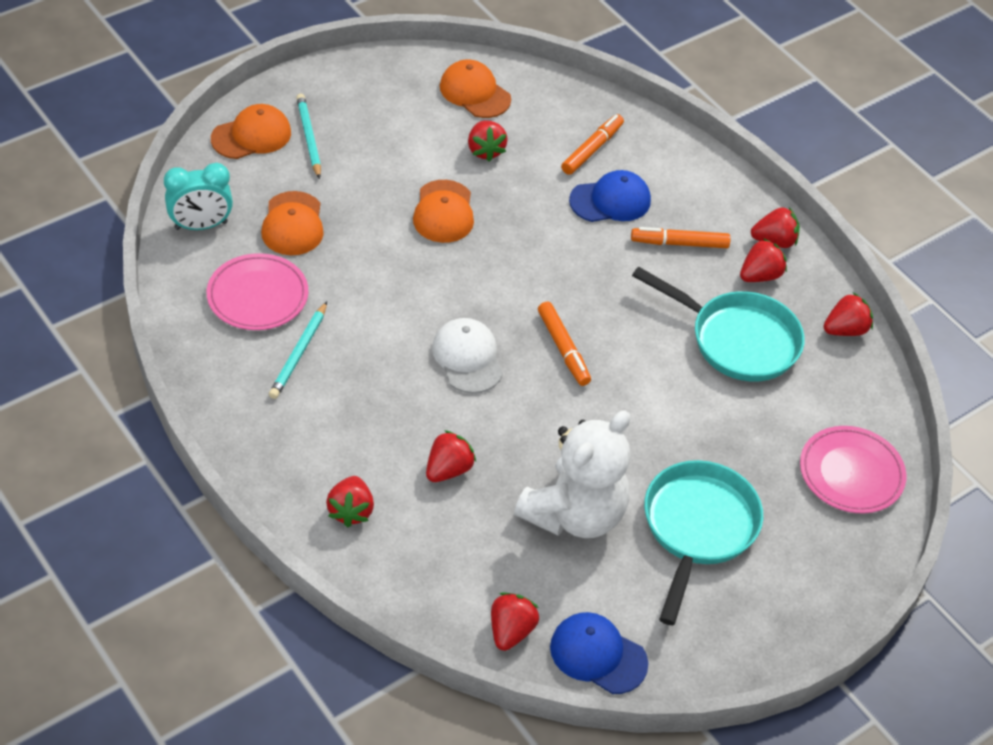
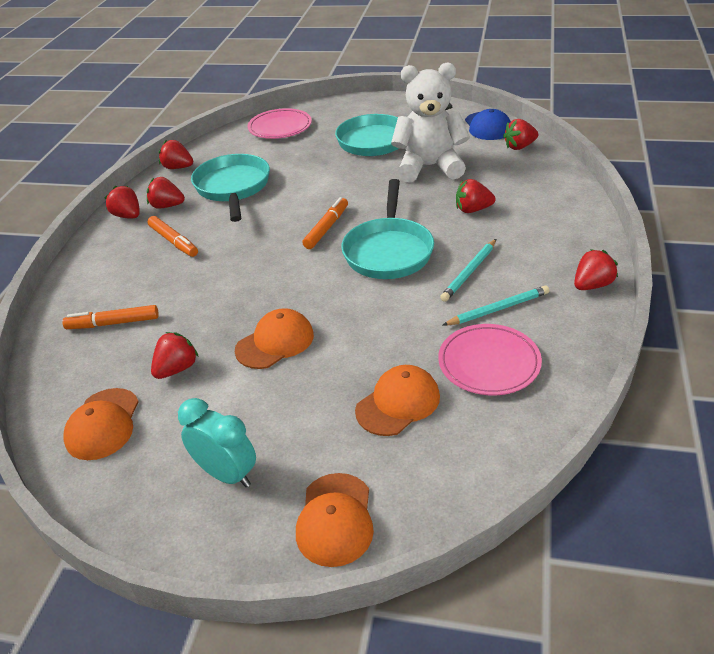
camera: 125 degrees left, 10 degrees down
turquoise clock [164,163,233,230] -> turquoise clock moved to [178,398,256,487]
orange cap [211,104,291,159] -> orange cap turned 105 degrees counterclockwise [296,473,374,567]
turquoise pencil [296,94,321,179] -> turquoise pencil moved to [440,239,496,302]
red strawberry [326,476,374,527] -> red strawberry moved to [574,249,618,290]
white cap [432,318,503,393] -> turquoise pan [341,179,434,279]
blue cap [569,170,651,222] -> none

